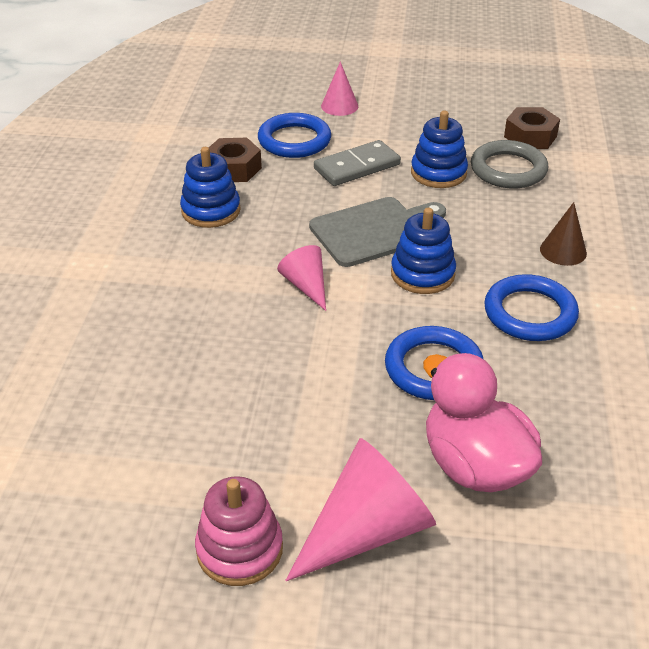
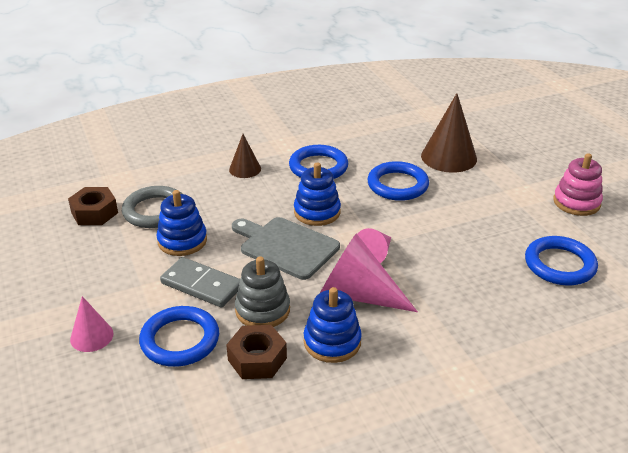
camera: 120 degrees left, 5 degrees down
pink cone [285,438,436,581] -> pink cone moved to [320,233,418,312]
pink duck [423,353,542,492] -> brown cone [421,93,477,173]
none -> grey stacking toy [235,256,290,327]
none -> blue ring [525,236,598,285]

